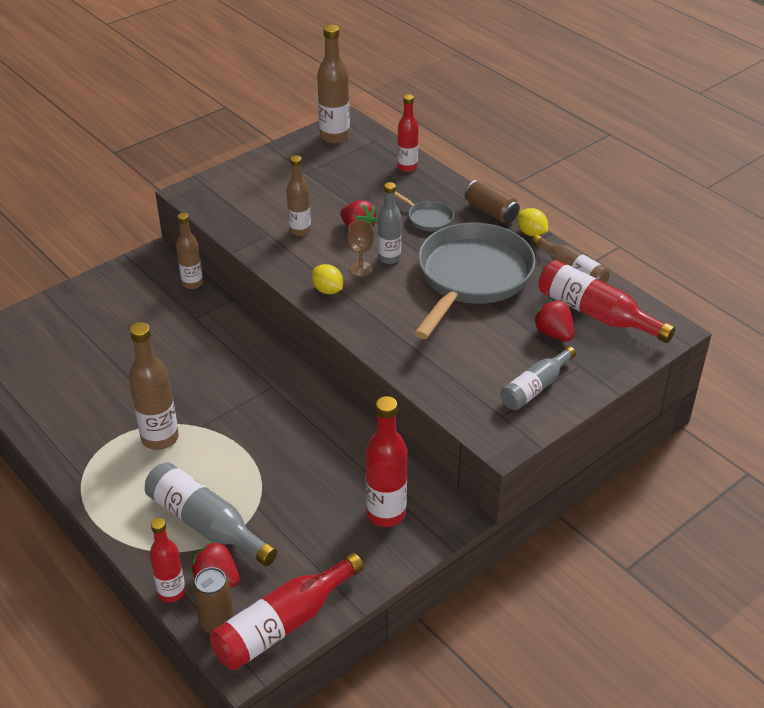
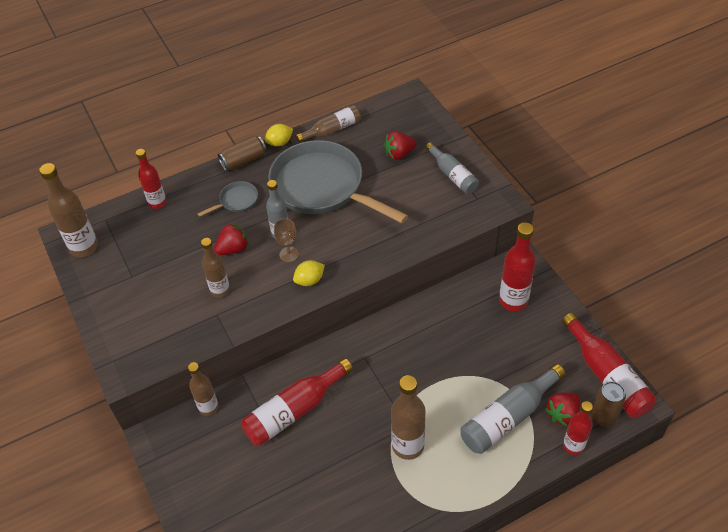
camera: 75 degrees left, 10 degrees up
red bottle [538,260,675,343] -> red bottle moved to [241,358,353,446]

